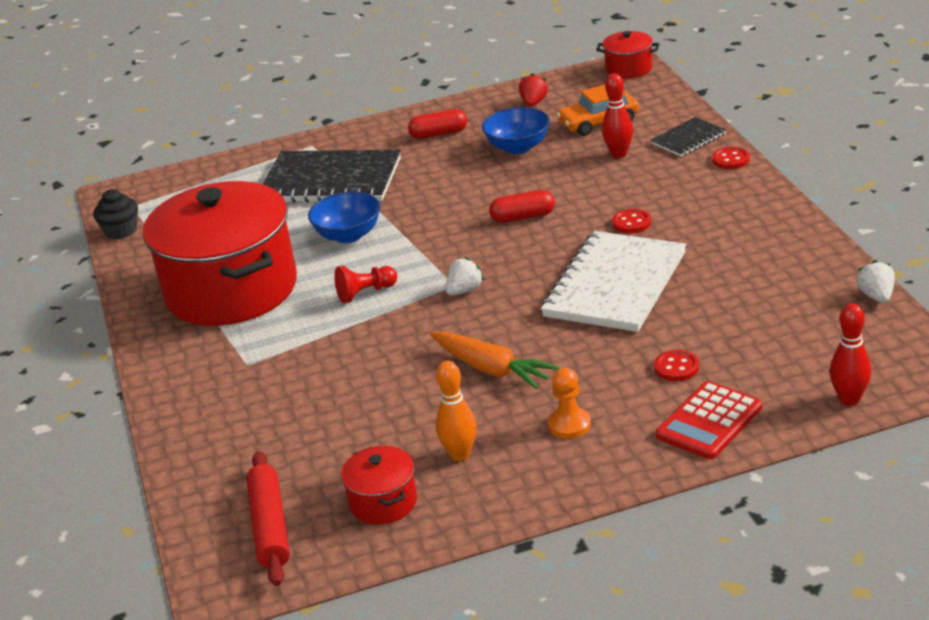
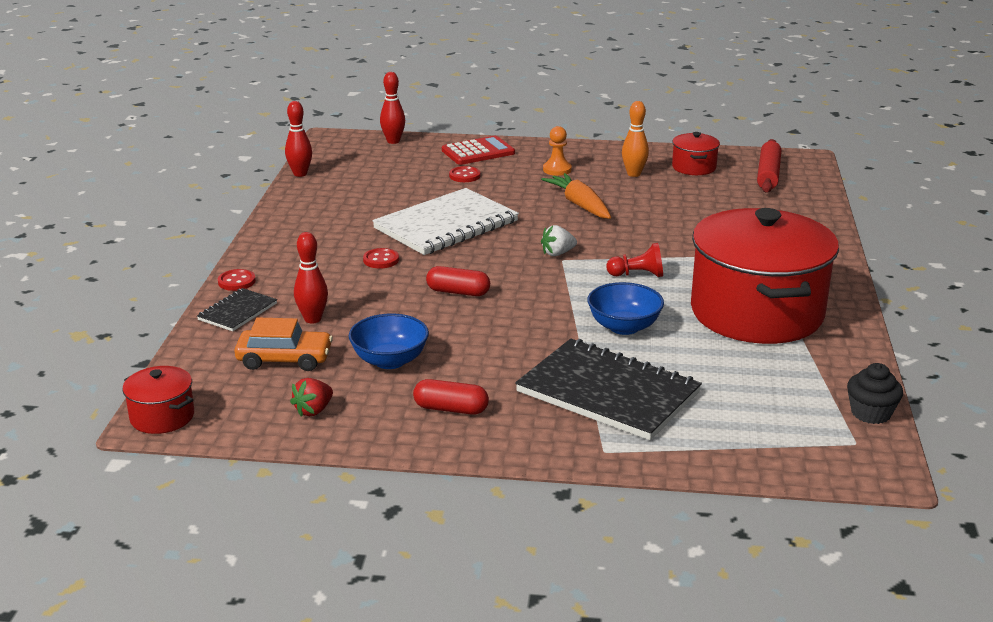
camera: 160 degrees left, 5 degrees down
black notebook [651,117,726,157] -> black notebook turned 45 degrees counterclockwise [197,288,277,331]
white strawberry [856,260,895,303] -> red bowling pin [285,101,312,177]

